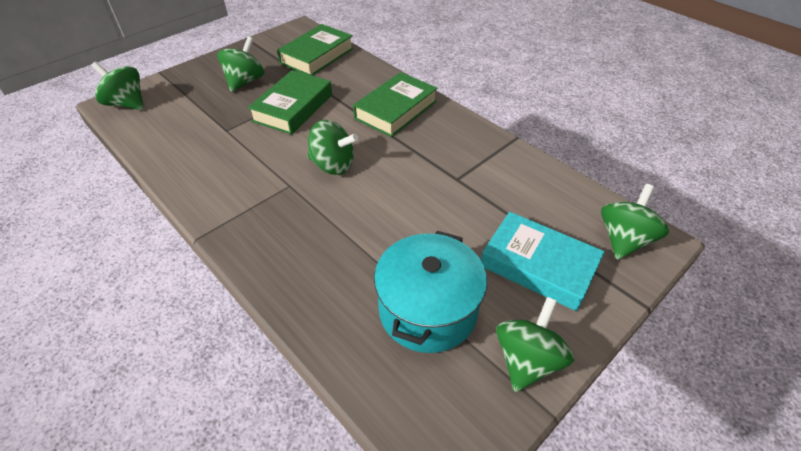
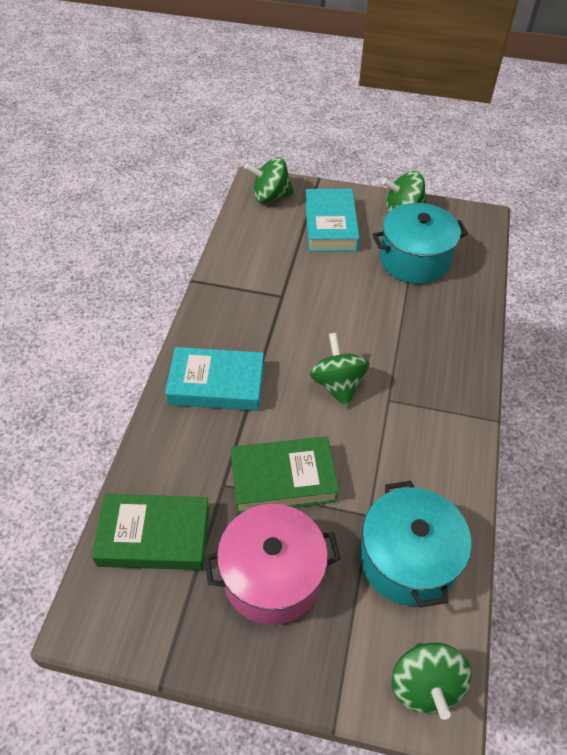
camera: 125 degrees left, 5 degrees up
green spinning top [218,36,264,92] -> pink pot [204,504,341,625]
green book [353,72,438,137] -> turquoise book [165,347,264,411]
none -> turquoise pot [360,481,471,607]

